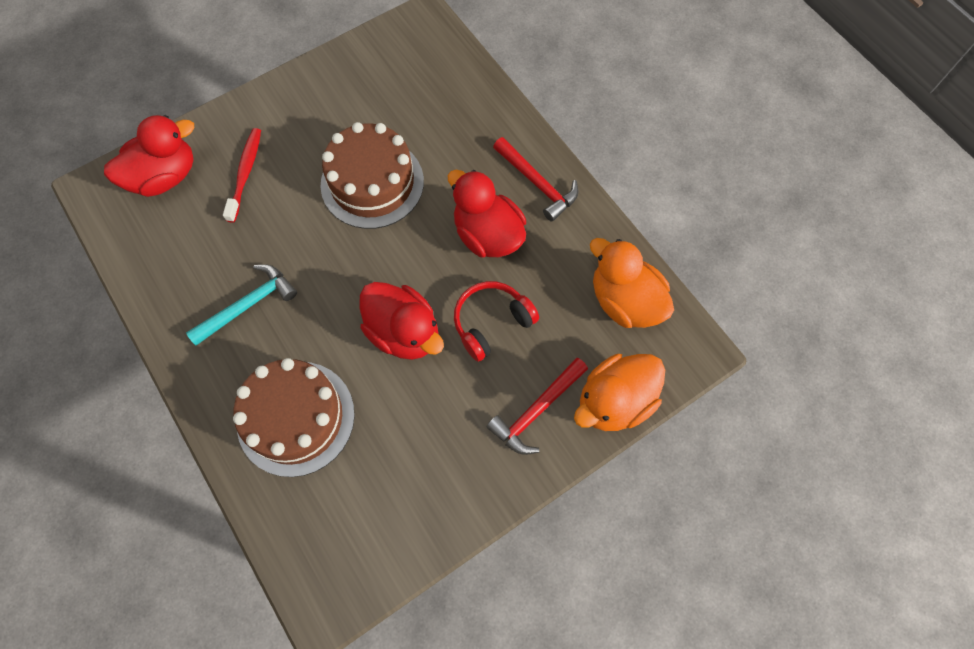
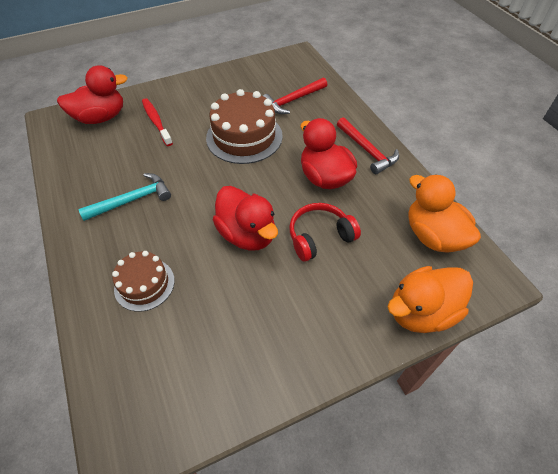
camera: 10 degrees right, 15 degrees down
red toothbrush [223,128,261,223] -> red toothbrush turned 45 degrees counterclockwise [142,98,173,146]
brown cake [233,358,355,477] -> brown cake [112,251,175,312], size x0.60
red hammer [486,358,588,455] -> red hammer moved to [263,77,327,114]

